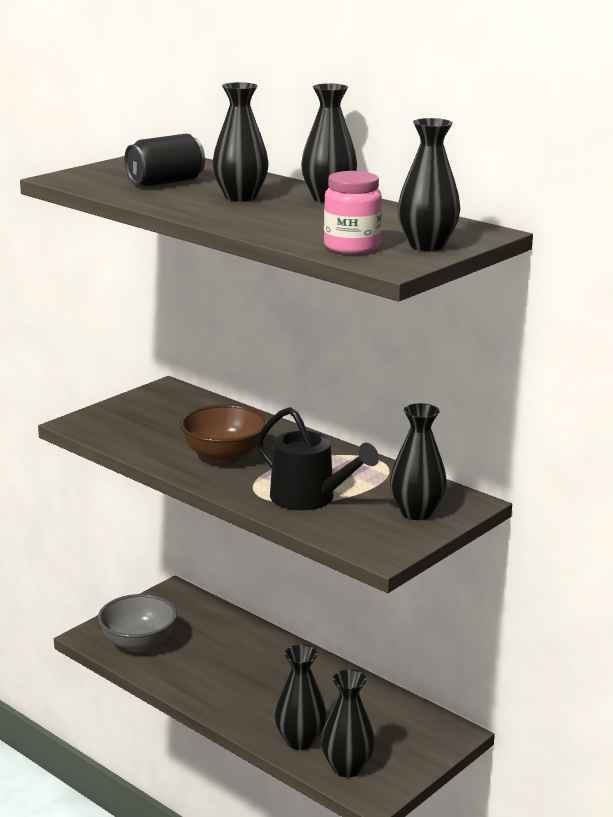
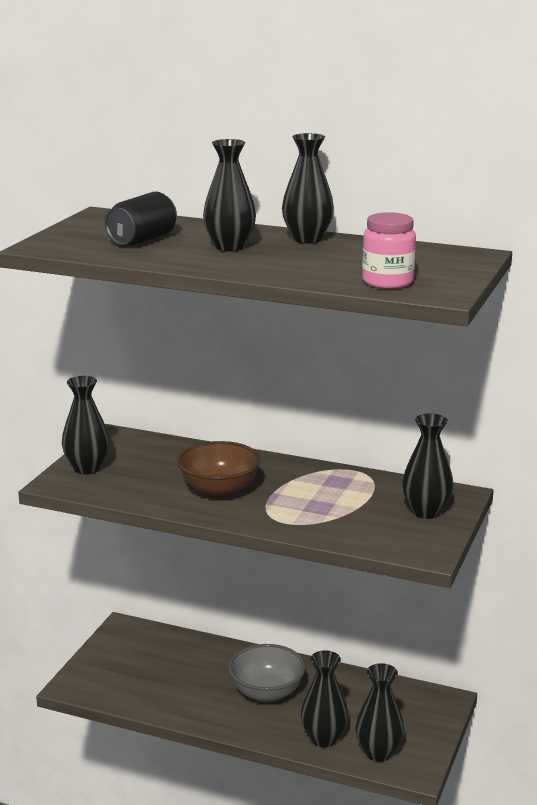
camera: 20 degrees left, 0 degrees up
grey bowl [98,594,177,652] -> grey bowl moved to [228,644,305,703]
black watering can [256,407,379,510] -> none
black vase [398,118,460,251] -> black vase moved to [62,376,110,475]

